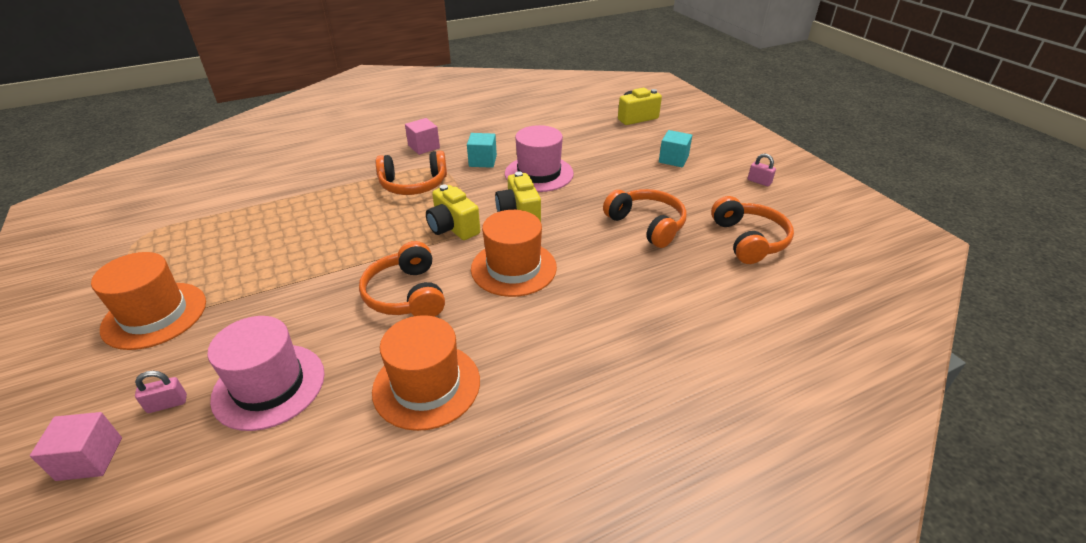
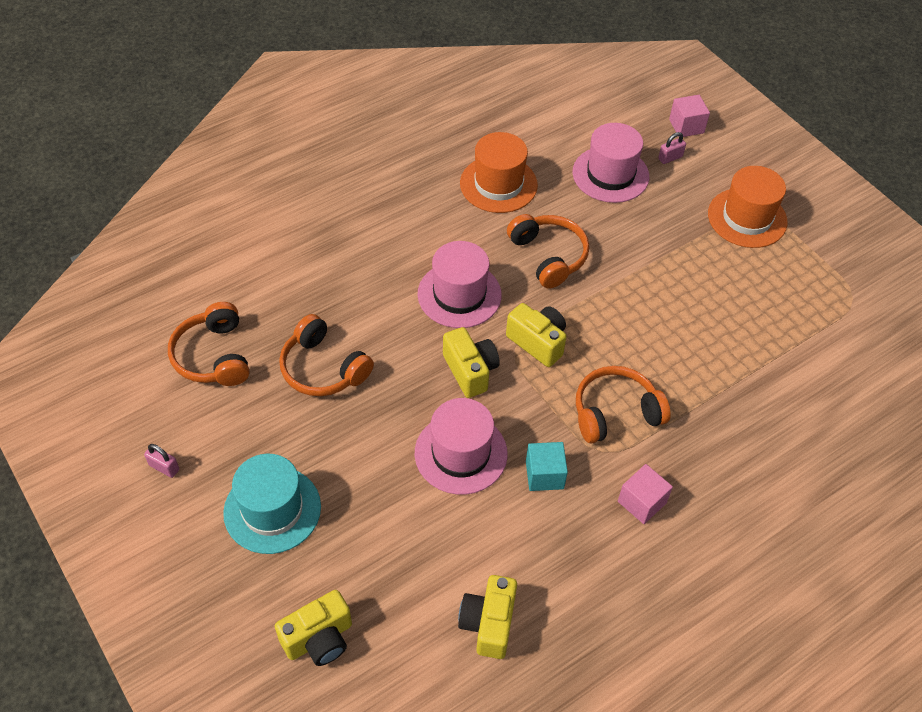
camera: 170 degrees right, 15 degrees up
orange hat [471,210,557,297] -> pink hat [418,241,502,328]
turquoise cube [659,130,692,167] -> turquoise hat [223,454,321,554]
none -> yellow camera [458,575,517,659]

